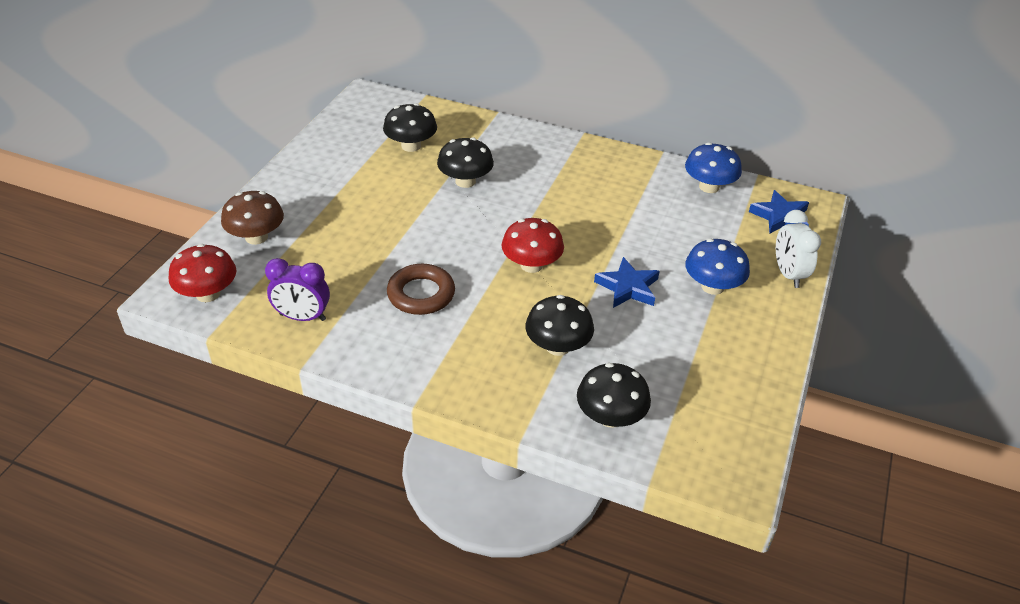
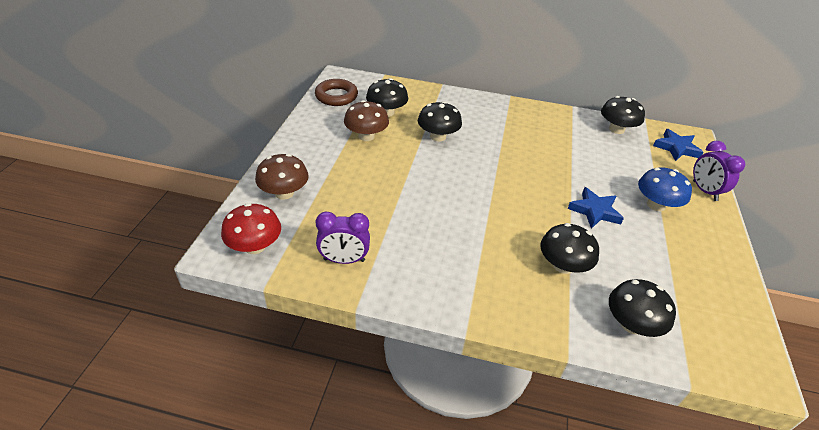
camera: 10 degrees left, 0 degrees up
brown ring [387,264,455,315] -> brown ring moved to [315,79,358,106]
red mushroom [501,218,564,273] -> none
blue mushroom [685,142,742,193] -> black mushroom [601,96,645,134]
white clock [776,210,821,288] -> purple clock [693,141,745,201]
none -> brown mushroom [344,100,389,141]

